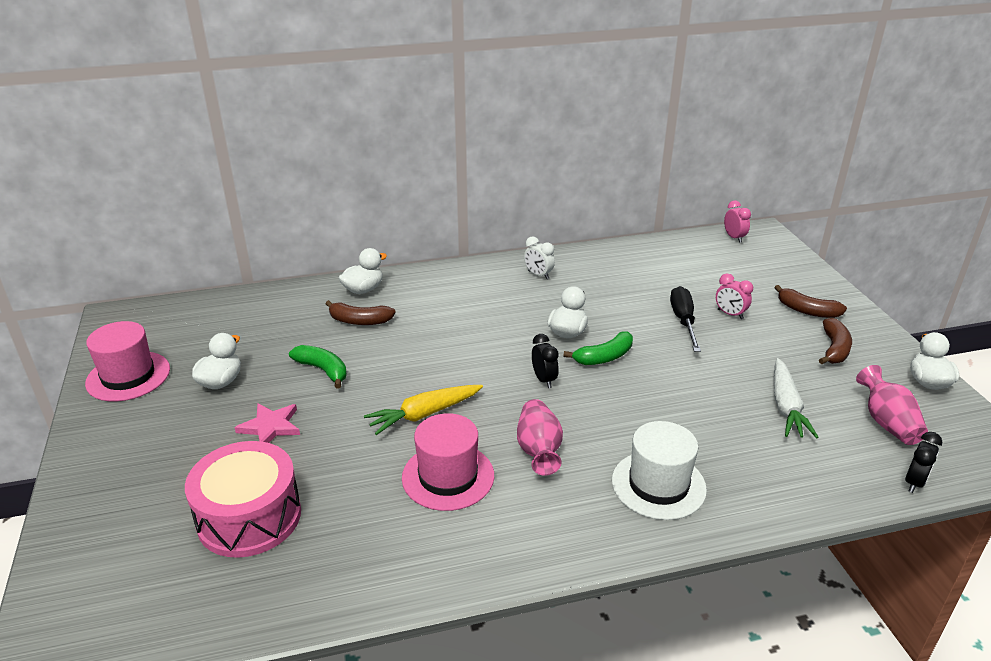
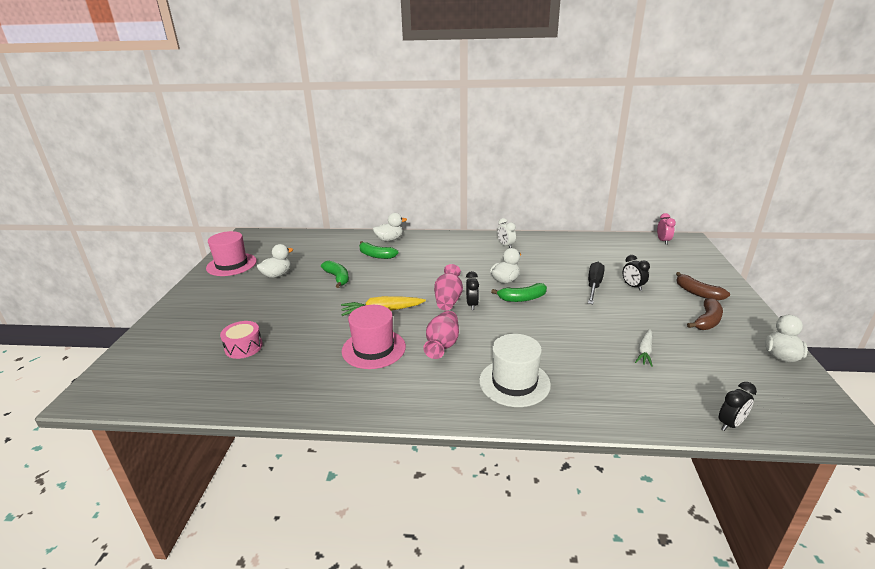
camera: 20 degrees right, 5 degrees down
pink drum [185,441,301,558] -> pink drum [220,321,263,359], size x0.55
pink star [235,403,300,443] -> none
brown banana [325,300,395,325] -> green banana [359,241,399,259]
pink clock [716,273,753,319] -> black clock [623,255,650,291]
white carrot [774,358,819,439] -> white carrot [635,329,652,367], size x0.65
pink vase [856,365,928,445] -> pink vase moved to [434,264,463,311]

